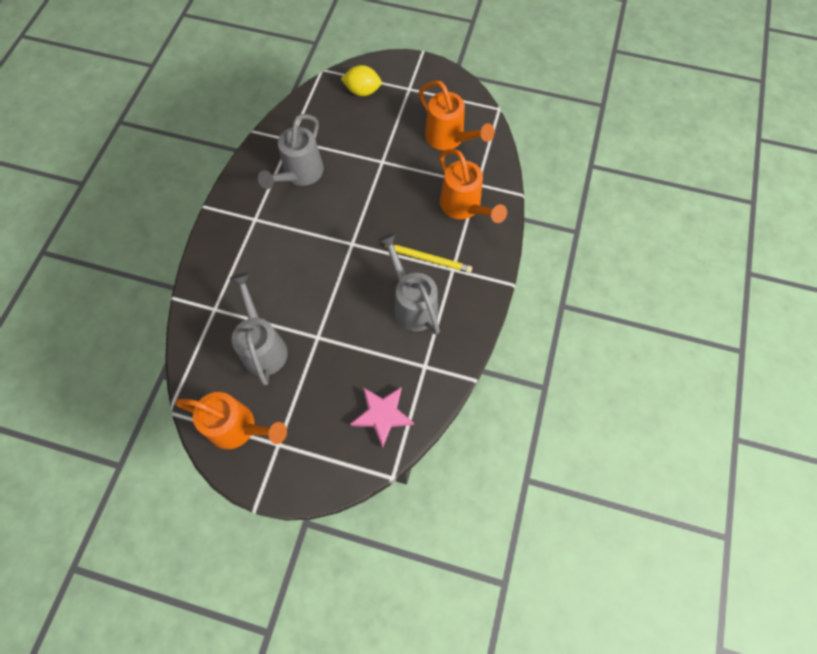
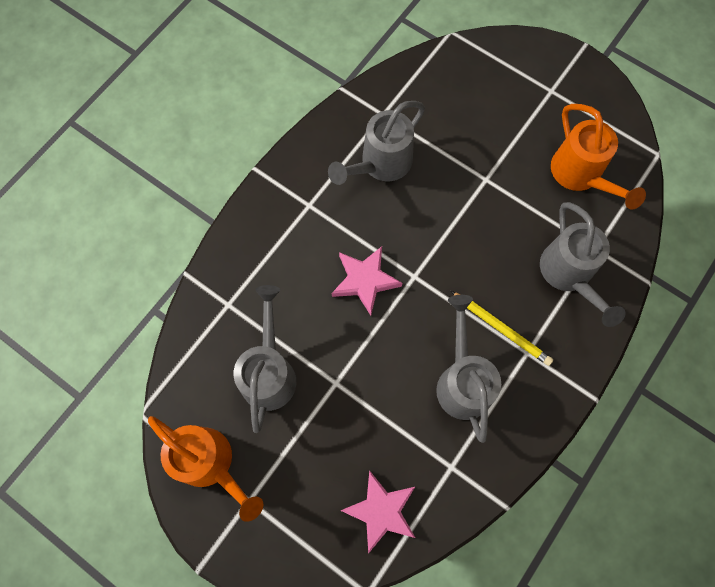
camera: 20 degrees right, 5 degrees up
yellow lemon [341,65,382,96] -> none
orange watering can [439,149,507,223] -> grey watering can [540,202,626,327]
none -> pink star [332,247,402,315]

